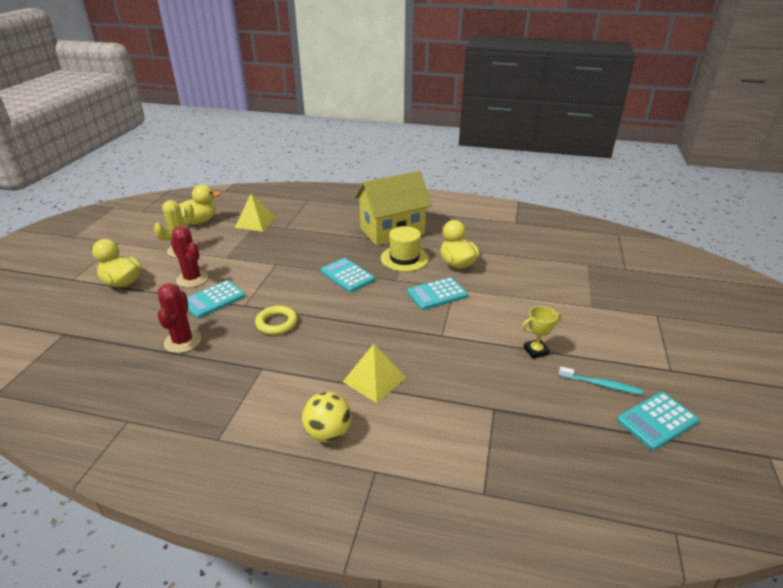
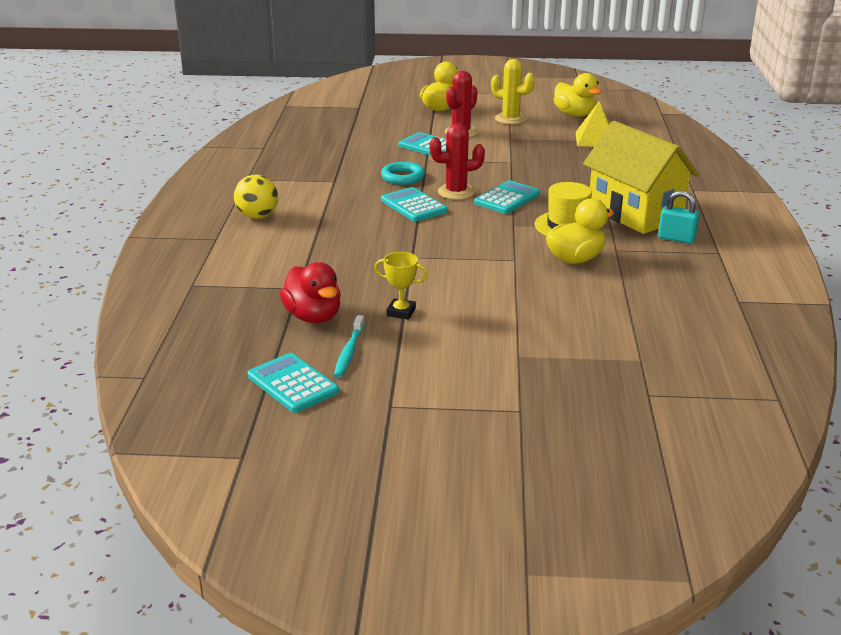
camera: 80 degrees right, 5 degrees down
red cactus [157,283,202,353] -> red cactus moved to [430,123,485,200]
yellow ring [255,306,297,335] -> turquoise ring [381,162,425,185]
yellow pyramid [343,344,406,403] -> none
turquoise calculator [407,277,468,310] -> turquoise calculator moved to [381,187,448,222]
yellow trophy [522,306,562,359] -> yellow trophy turned 45 degrees counterclockwise [374,252,428,320]
none -> red duck [280,262,341,323]
none -> turquoise padlock [658,191,699,244]

